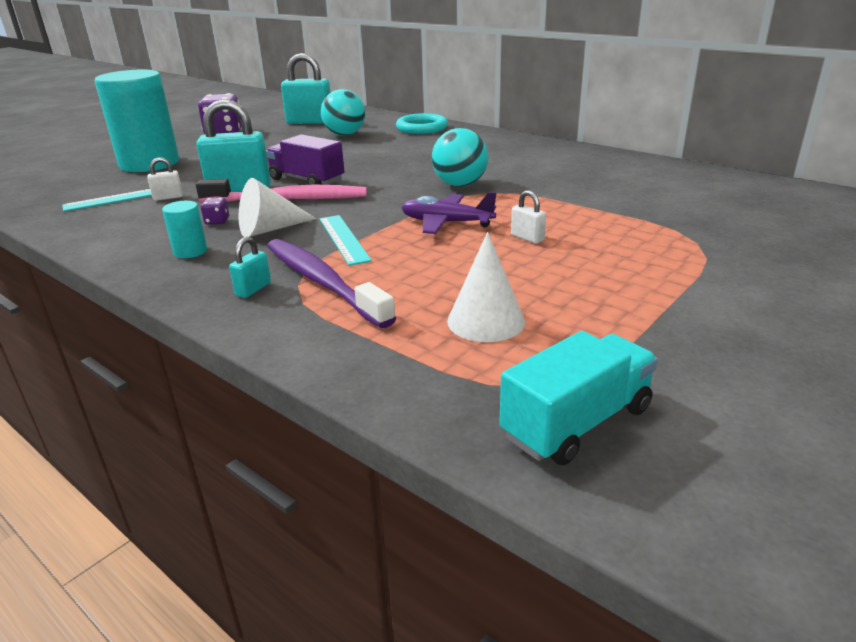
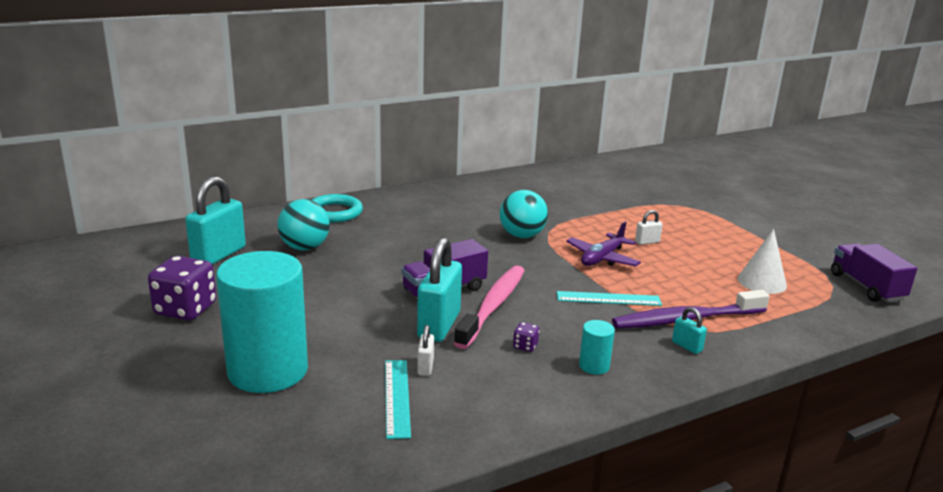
camera: 70 degrees left, 5 degrees down
white cone [239,178,316,237] -> none
turquoise truck [499,331,658,465] -> purple truck [831,243,917,302]

